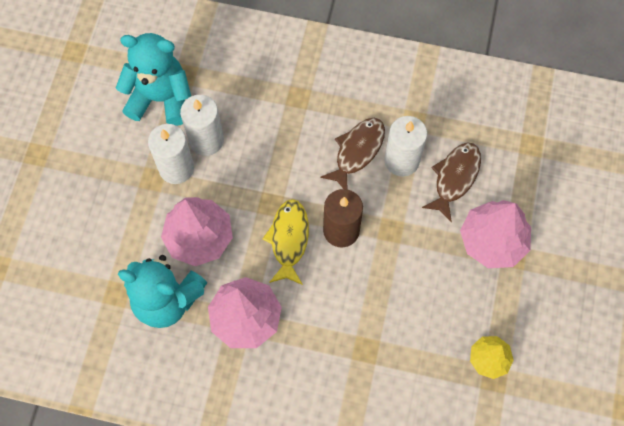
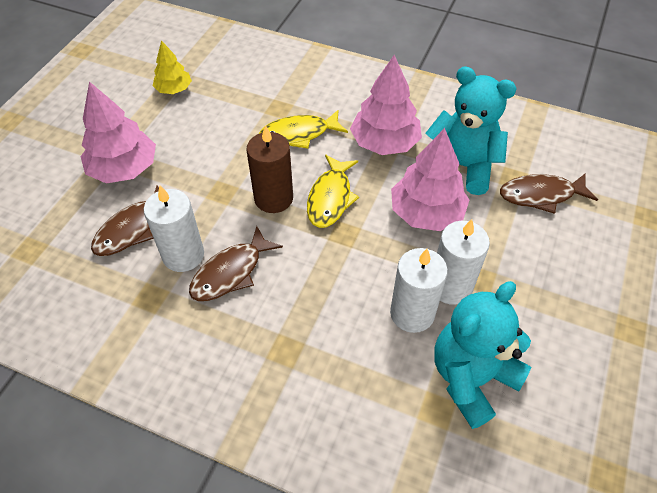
camera: 170 degrees left, 15 degrees down
turquoise teddy bear [116,33,191,126] -> turquoise teddy bear turned 120 degrees clockwise [434,281,531,429]
none -> yellow fish [259,110,348,149]
none -> brown fish [500,173,598,214]

